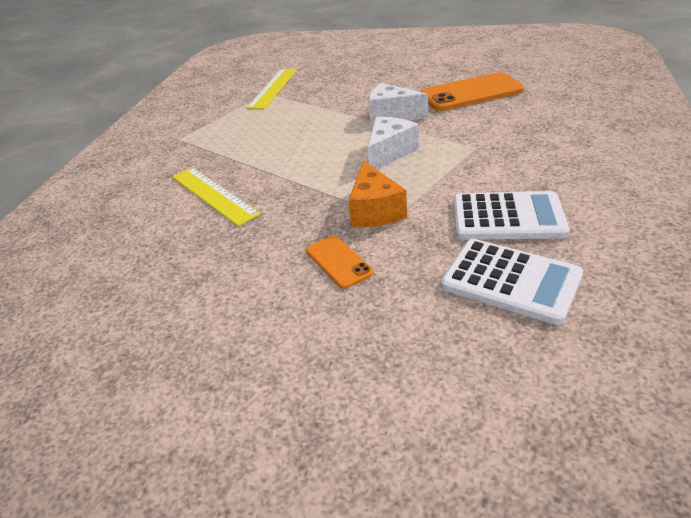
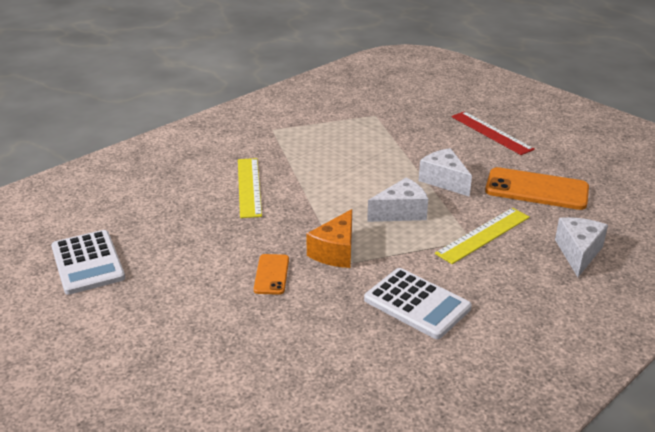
camera: 30 degrees right, 5 degrees down
yellow ruler [247,69,297,109] -> yellow ruler moved to [435,208,530,264]
white calculator [441,239,583,325] -> white calculator moved to [51,230,125,295]
none -> red ruler [451,111,535,155]
none -> white cheese [555,217,608,277]

